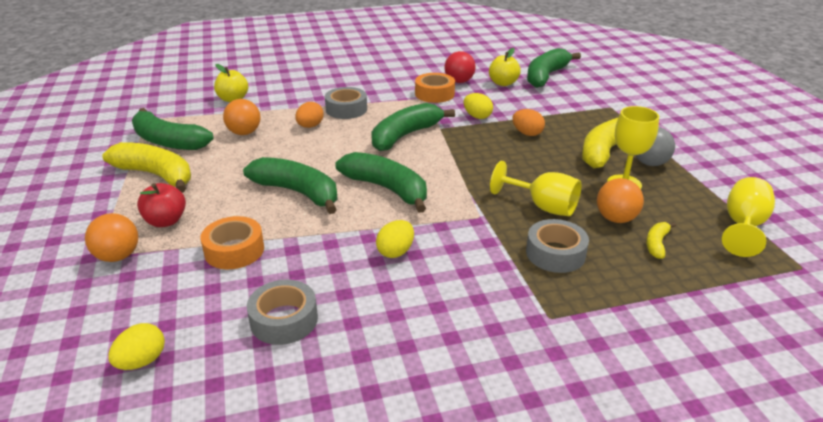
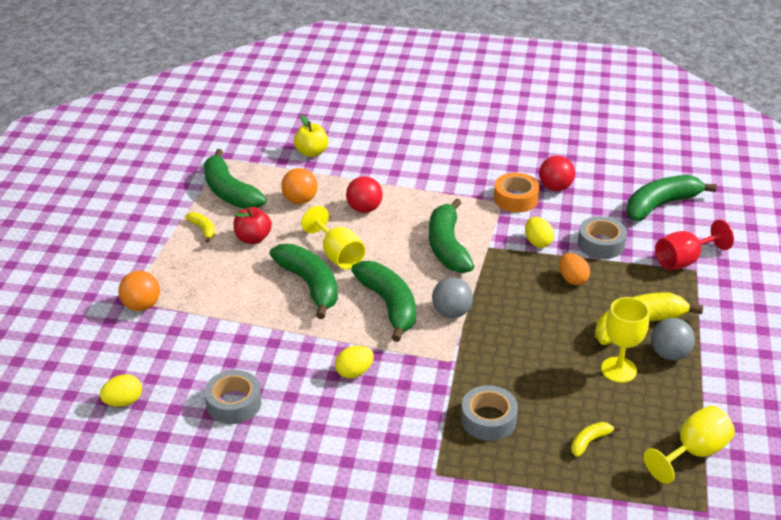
camera: 25 degrees right, 5 degrees up
yellow banana [102,142,191,193] -> yellow banana [186,212,215,243], size x0.46
red apple [137,183,186,227] -> red apple moved to [233,207,272,244]
orange tape [200,216,264,269] -> none
orange egg [295,102,324,128] -> red ball [346,176,383,213]
grey tape [325,87,367,119] -> grey tape moved to [578,216,627,259]
green banana [371,103,455,151] -> green banana turned 75 degrees counterclockwise [429,198,474,273]
yellow apple [489,48,521,86] -> none
yellow goblet [490,161,581,216] -> yellow goblet moved to [301,206,365,269]
orange ball [597,178,644,223] -> none
none -> grey ball [432,277,473,318]
none -> red goblet [655,220,734,270]

